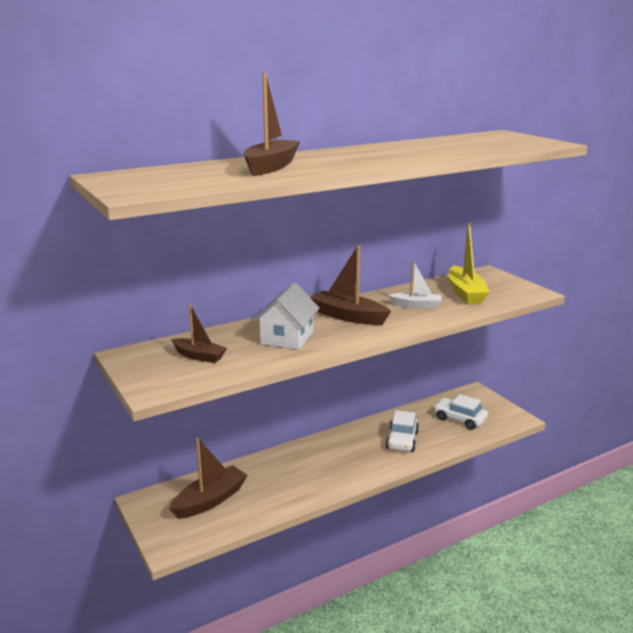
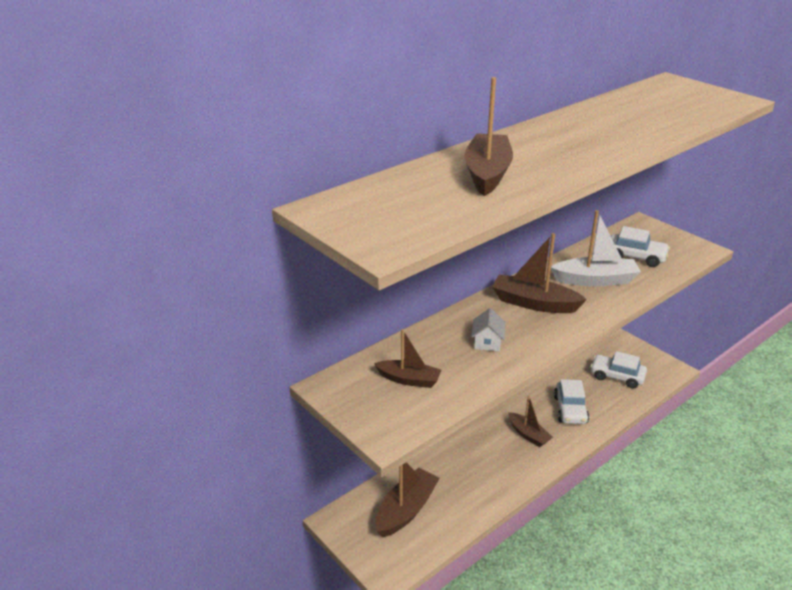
camera: 10 degrees left, 10 degrees up
white house [253,282,320,350] -> white house [471,308,505,351], size x0.57
white boat [388,261,442,309] -> white boat [551,210,641,286], size x1.55
yellow boat [448,223,489,304] -> white car [611,226,670,267]
none -> brown boat [508,395,553,447]

